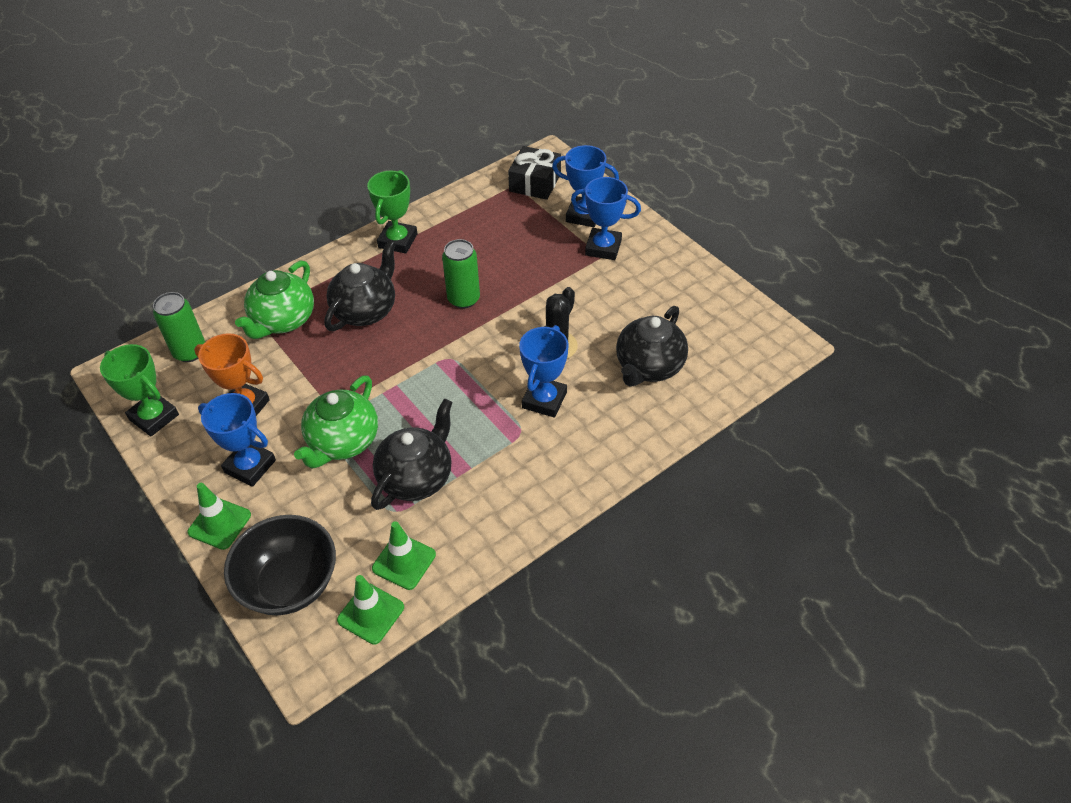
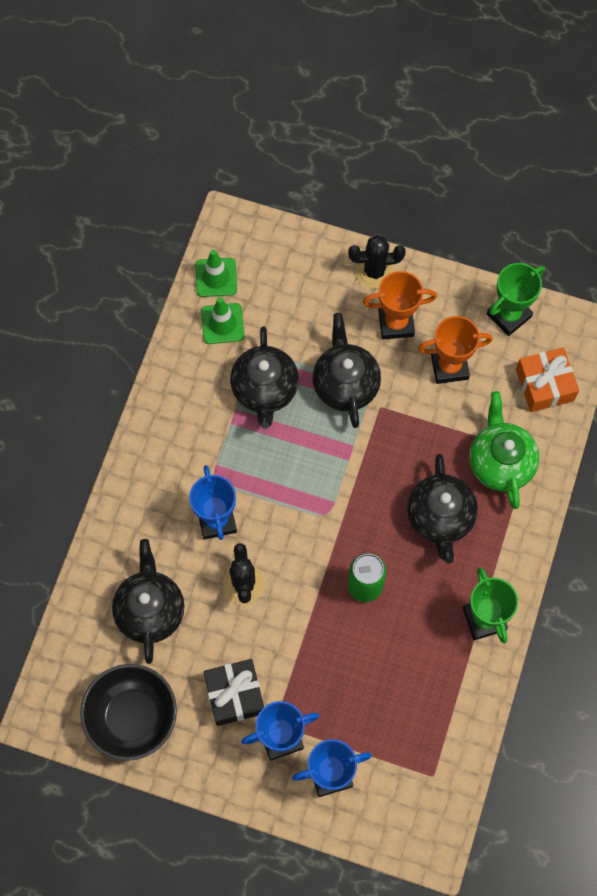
camera: 145 degrees right, 20 degrees up
green trophy [100,344,179,436] -> green trophy turned 45 degrees counterclockwise [487,263,545,336]
green can [153,292,205,362] -> orange gift [516,347,579,412]
green traffic cone [187,483,251,550] -> black cactus [348,235,406,289]
blue trophy [198,393,276,487] -> orange trophy [363,271,437,339]
black bowl [224,515,336,615] -> black bowl moved to [80,664,177,761]
green teapot [294,375,378,469] -> black teapot [312,313,381,428]
black gift [508,146,561,200] -> black gift moved to [203,659,264,726]

